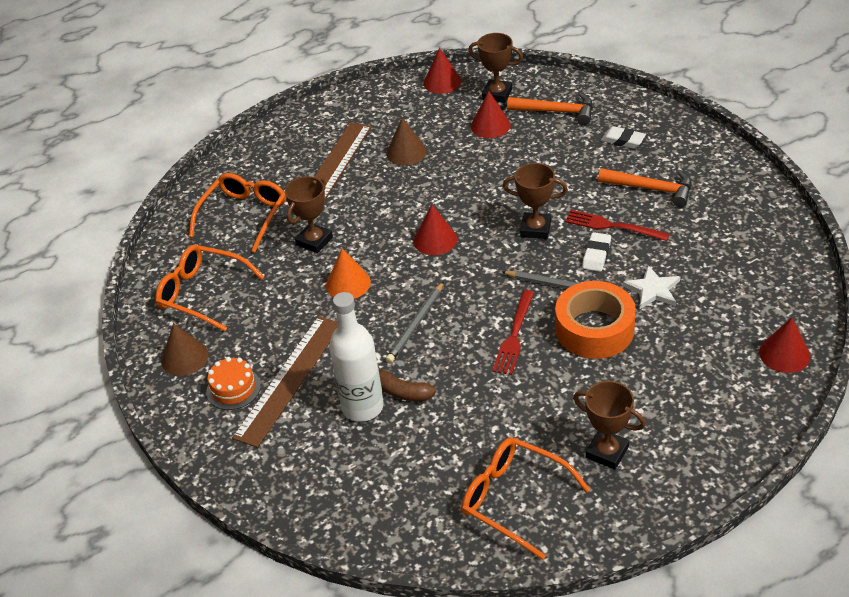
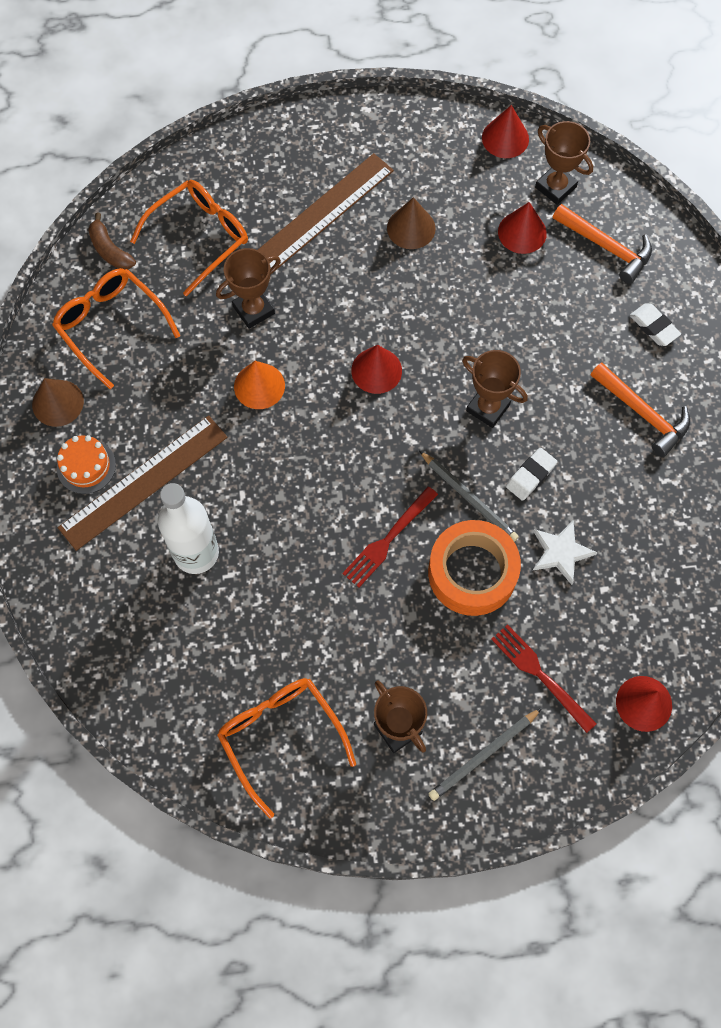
camera: 20 degrees right, 25 degrees up
brown banana [378,366,436,401] -> brown banana moved to [88,213,136,269]
grey pencil [386,281,444,363] -> grey pencil moved to [429,708,542,801]
red fork [565,210,670,241] -> red fork moved to [491,624,597,733]

